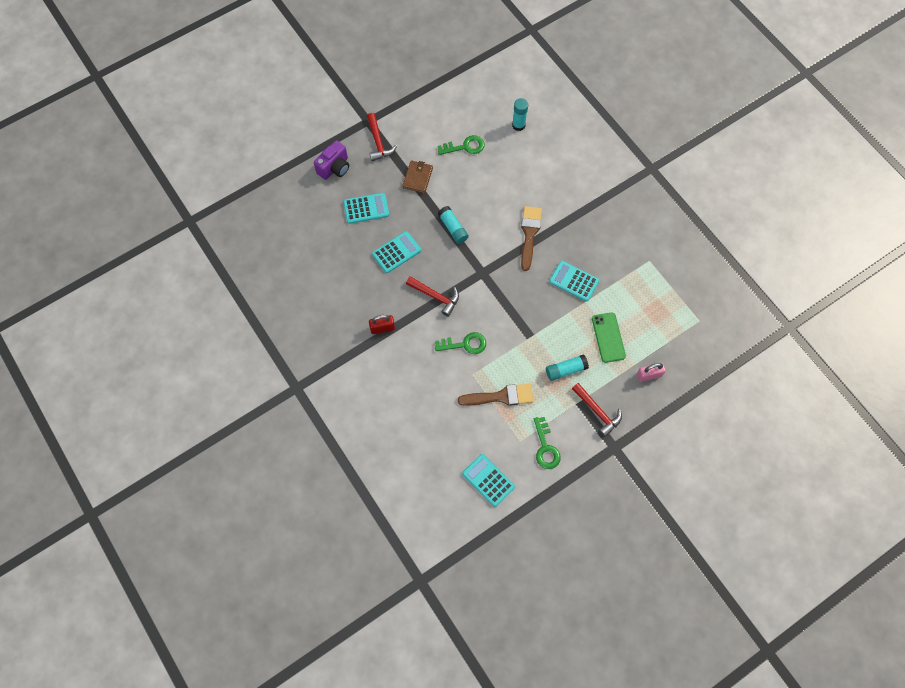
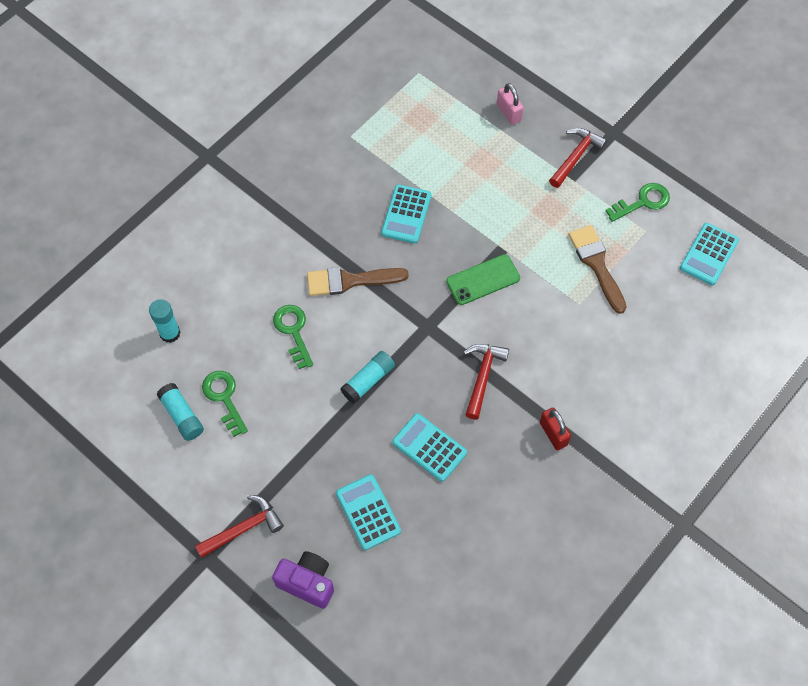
camera: 105 degrees left, 5 degrees down
brown wallet [402,161,433,193] -> none
green key [435,332,486,354] -> green key moved to [273,305,313,369]
turquoise glue stick [546,355,589,381] -> turquoise glue stick moved to [157,383,204,441]
green phone [592,313,626,363] -> green phone moved to [446,254,520,305]

